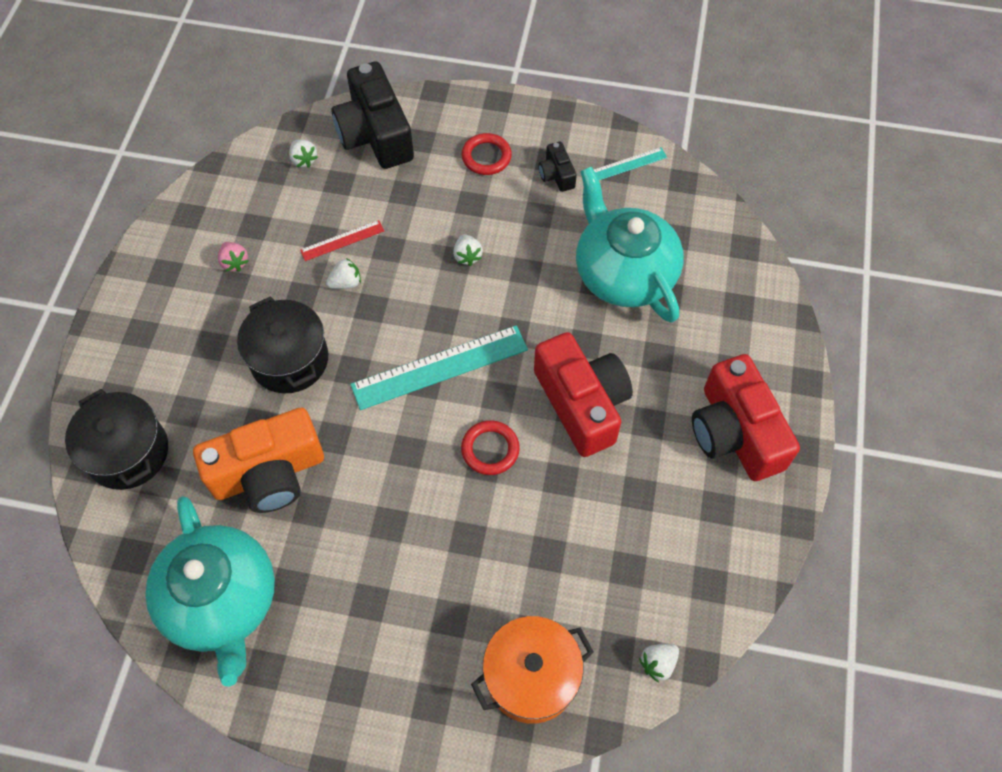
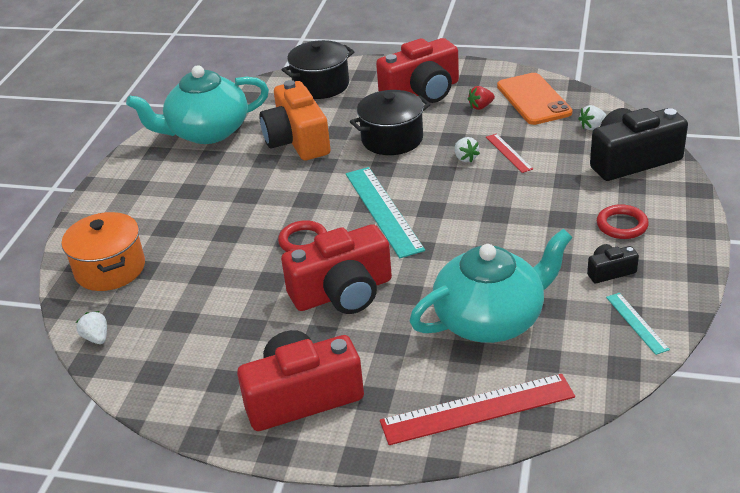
camera: 95 degrees right, 25 degrees down
pink strawberry [218,242,248,272] -> red strawberry [468,86,495,110]
white strawberry [453,234,483,266] -> none
none -> red camera [376,38,459,103]
none -> red ruler [380,374,575,445]
none -> orange phone [497,73,572,125]

